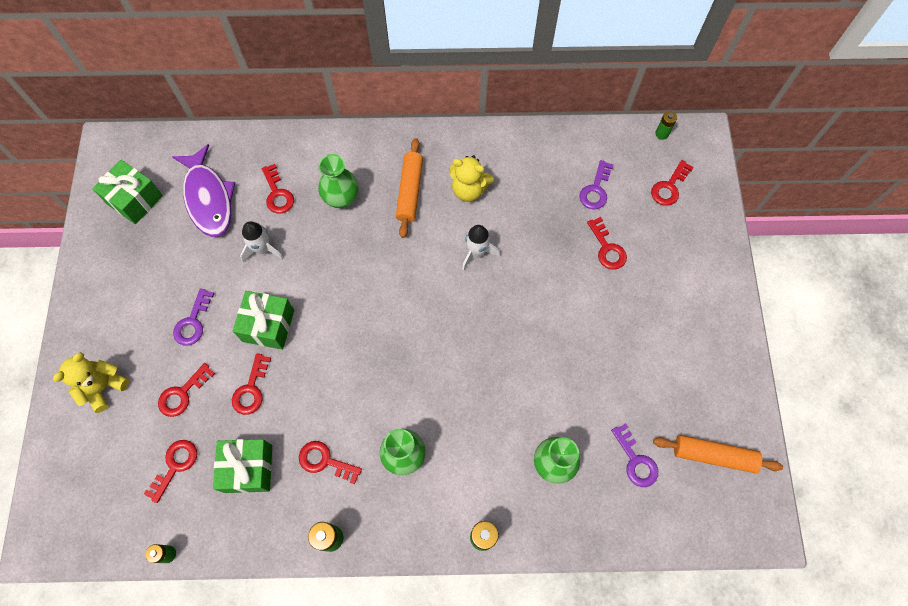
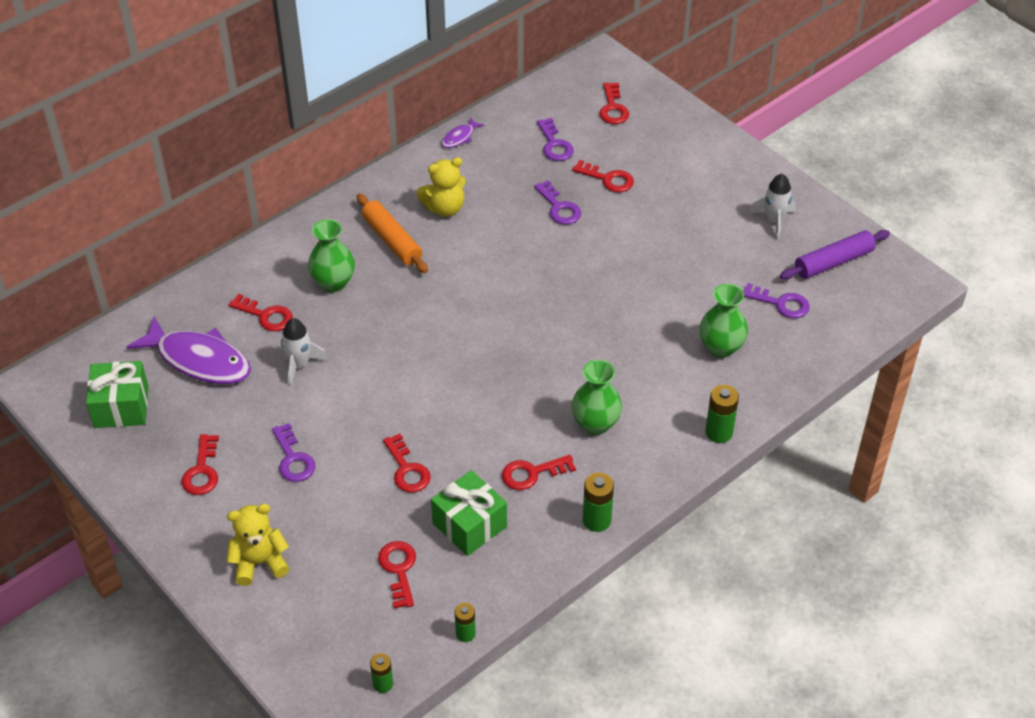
camera: 40 degrees left, 20 degrees down
yellow teddy bear [53,352,129,413] -> yellow teddy bear turned 75 degrees clockwise [227,504,289,586]
red key [158,363,215,417] -> red key moved to [181,434,219,495]
green gift [233,291,294,350] -> none
white rocket [462,225,500,270] -> white rocket moved to [750,174,796,240]
orange rolling pin [653,435,783,473] -> purple rolling pin [780,230,890,280]
green battery [655,111,677,140] -> green battery moved to [370,653,393,693]
none -> purple fish [442,117,484,148]
none -> purple key [534,180,581,225]

